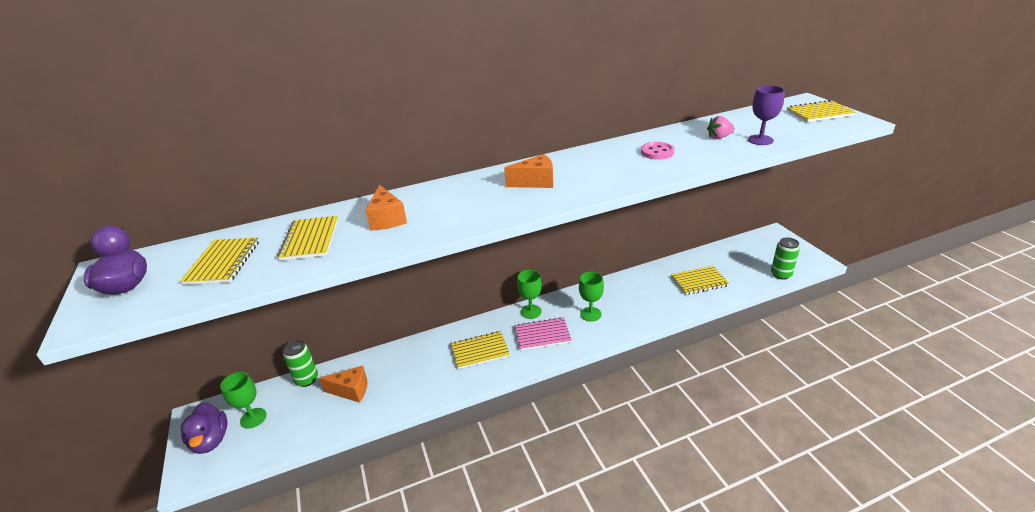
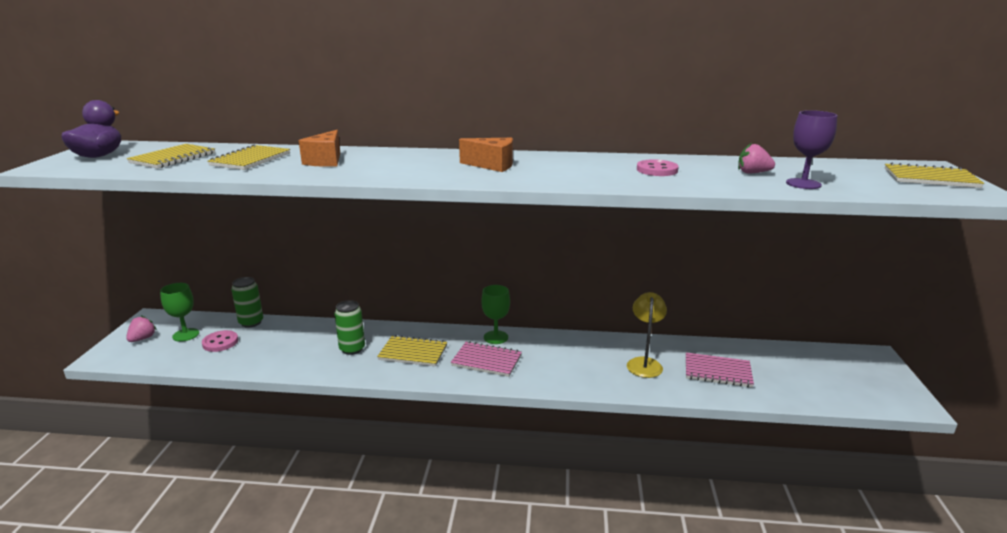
camera: 25 degrees right, 10 degrees down
purple duck [180,402,227,454] -> pink strawberry [126,316,157,342]
orange cheese [319,366,367,403] -> none
green goblet [579,272,604,322] -> none
yellow notebook [671,266,730,295] -> pink notebook [686,353,754,388]
green can [771,237,800,280] -> green can moved to [334,300,365,355]
none -> pink button [202,330,238,352]
none -> yellow lamp [627,292,667,378]

